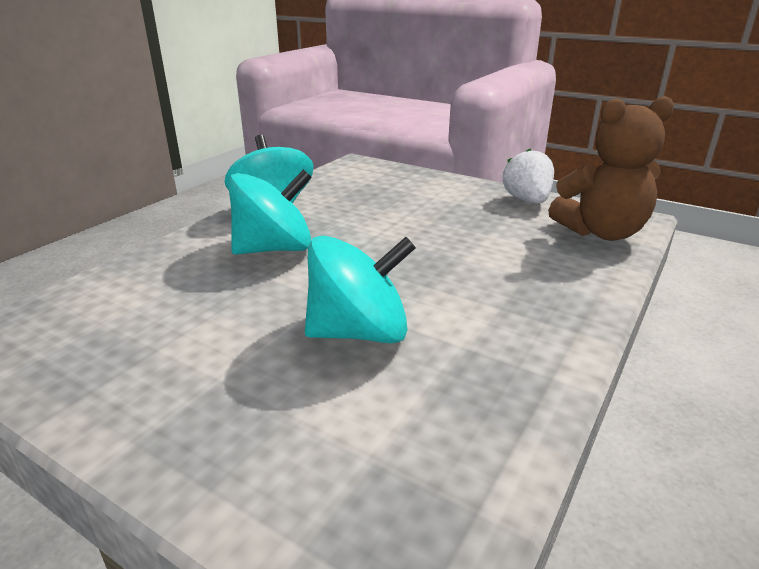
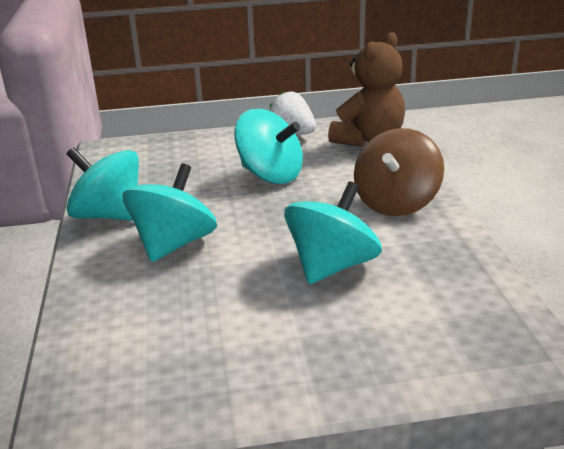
camera: 40 degrees left, 0 degrees up
none -> turquoise spinning top [234,109,303,184]
none -> brown spinning top [354,128,444,216]

